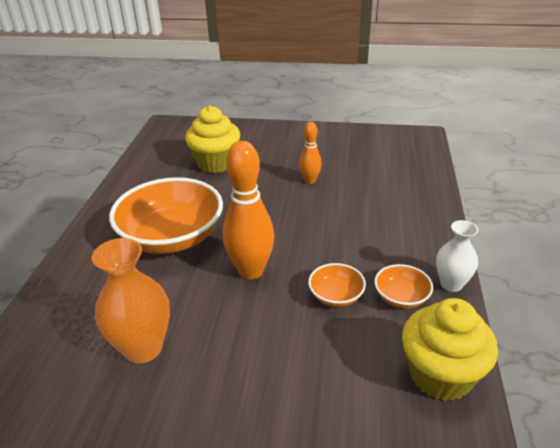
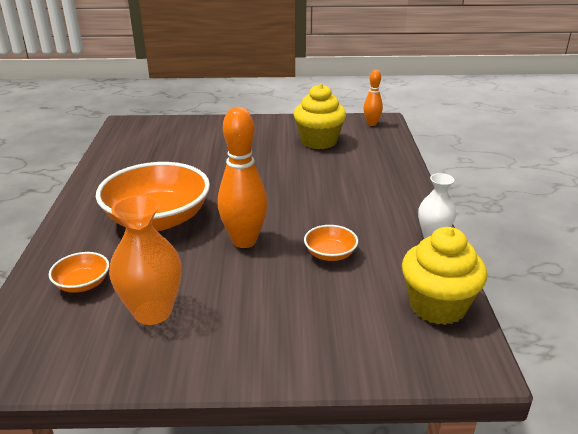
camera: 10 degrees left, 5 degrees down
yellow cupcake [185,106,240,173] -> yellow cupcake moved to [294,84,346,149]
orange bowling pin [299,122,322,184] -> orange bowling pin moved to [364,70,383,126]
orange bowl [374,264,433,308] -> orange bowl moved to [49,252,109,293]

